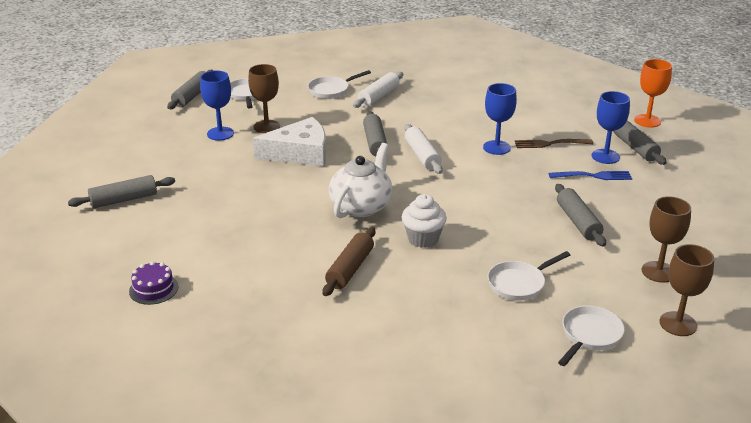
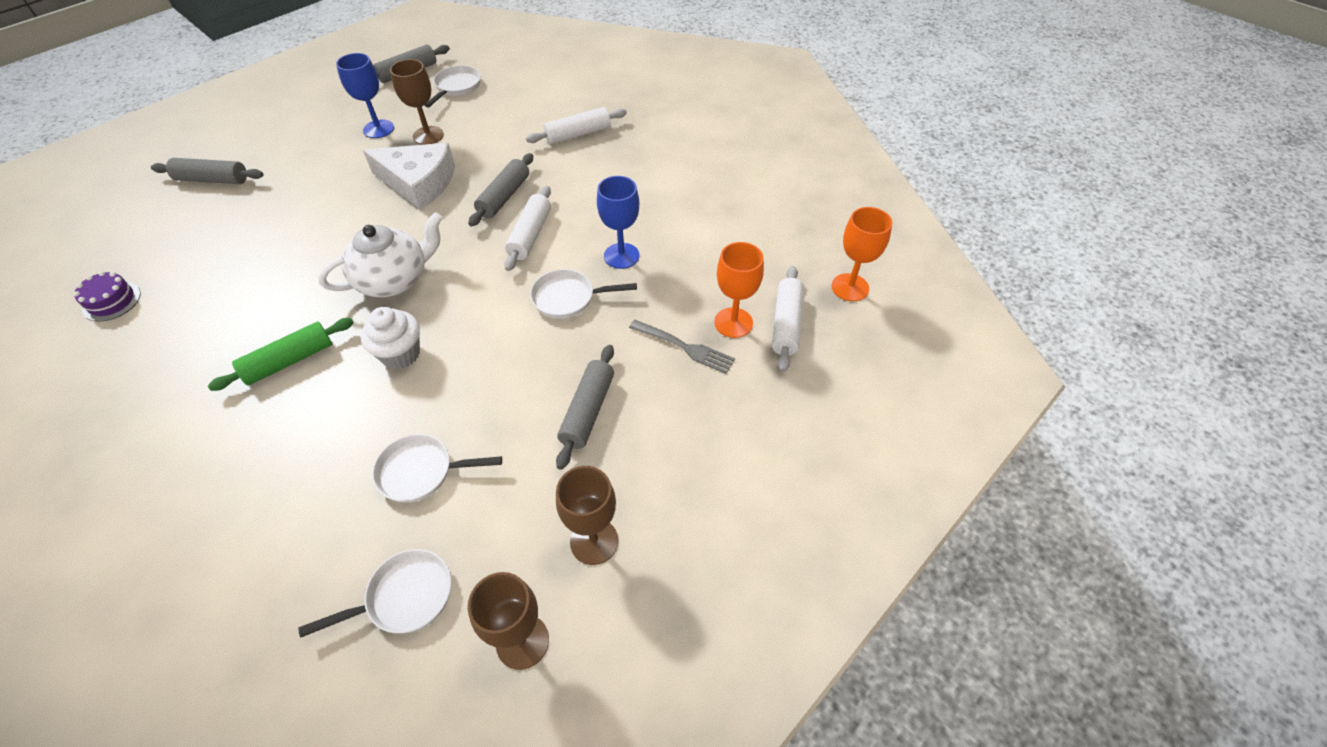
camera: 30 degrees right, 20 degrees up
white pan [308,70,371,99] -> white pan moved to [530,269,637,319]
brown rolling pin [322,227,375,296] -> green rolling pin [208,318,354,391]
brown fork [515,139,593,148] -> none
blue fork [549,171,632,180] -> grey fork [629,320,735,374]
blue goblet [591,91,630,164] -> orange goblet [714,242,764,338]
grey rolling pin [613,120,667,165] -> white rolling pin [772,266,804,372]

